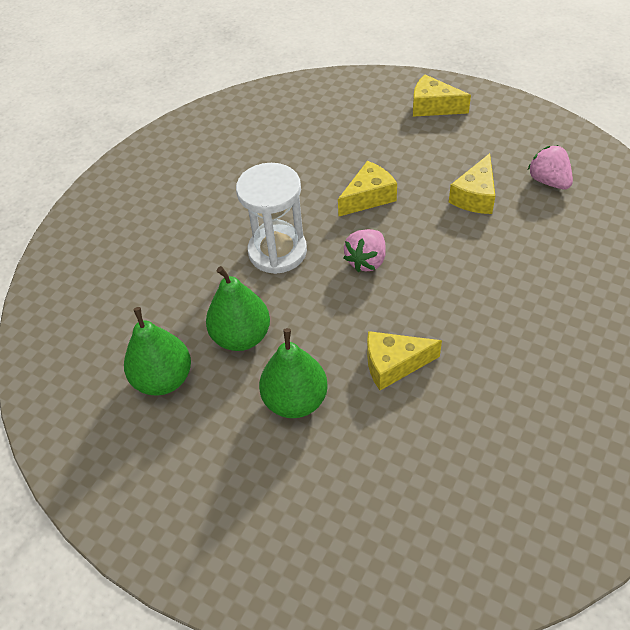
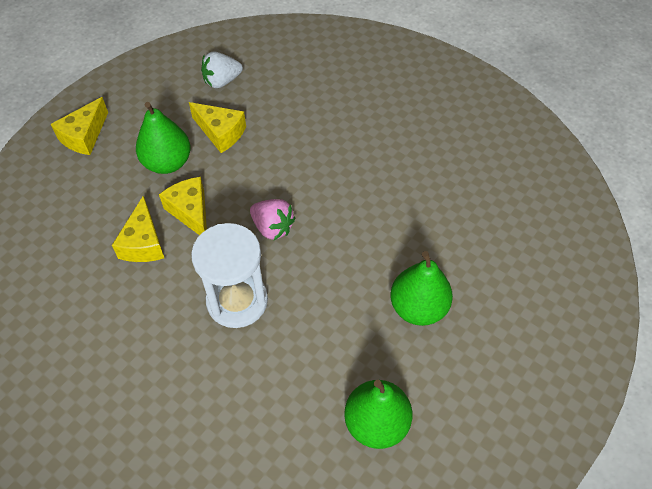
camera: 85 degrees left, 5 degrees up
green pear [206,266,270,351] -> green pear moved to [136,102,191,174]
yellow cheese [367,331,442,390] -> yellow cheese moved to [112,196,164,262]
pink strawberry [528,145,573,189] -> white strawberry [201,51,243,88]

